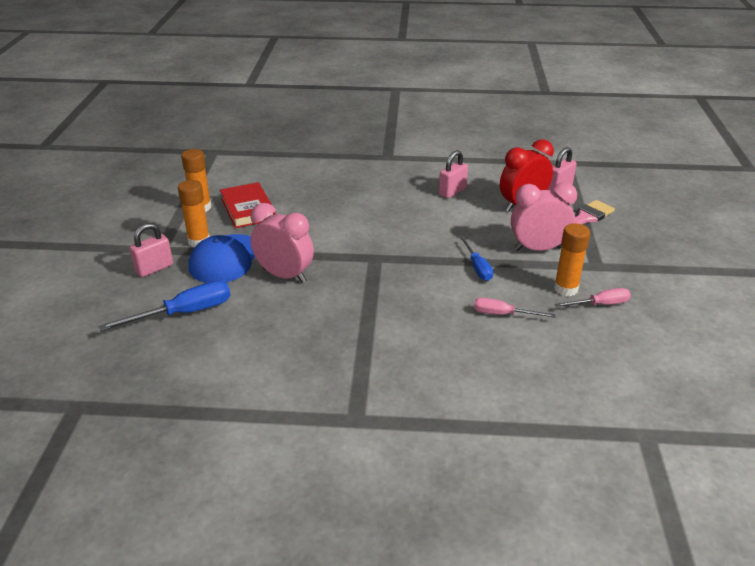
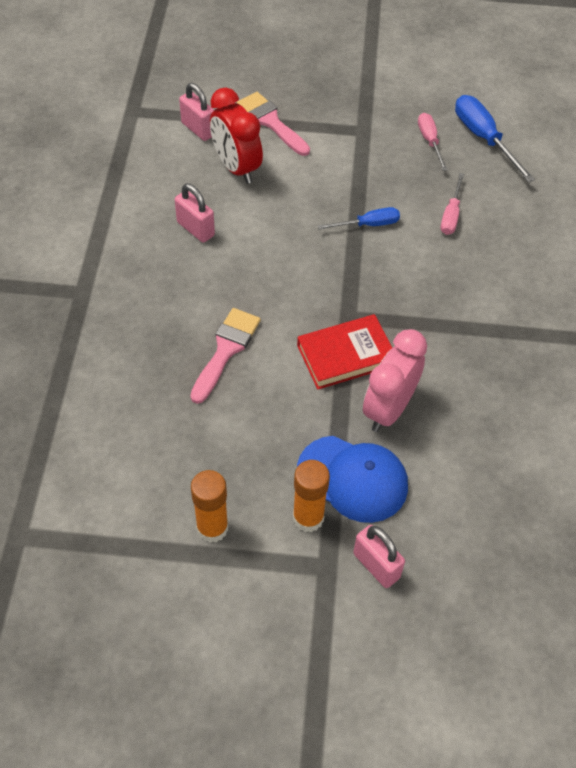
camera: 90 degrees left, 20 degrees up
blue screwdriver [98,281,231,331] -> blue screwdriver moved to [455,95,535,182]
red book [220,182,275,228] -> red book moved to [297,314,392,389]
pink clock [511,182,577,251] -> none
orange glue stick [554,223,590,296] -> none
none -> pink brush [190,308,261,404]

